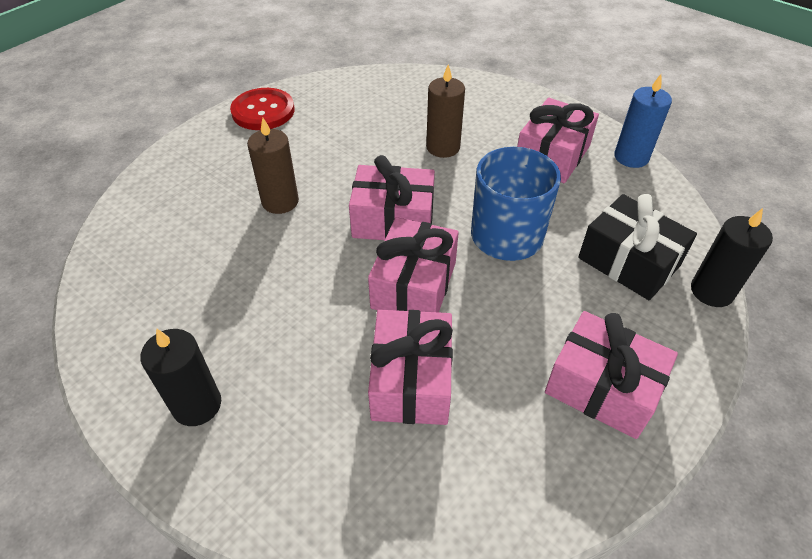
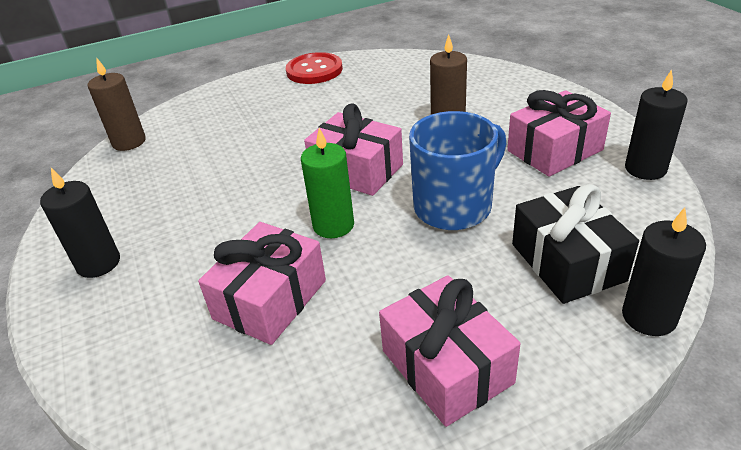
camera: 30 degrees right, 10 degrees down
brown candle [247,118,299,214] -> brown candle moved to [88,58,146,151]
pink gift [368,217,459,312] -> green candle [301,128,354,238]
blue candle [614,74,672,168] -> black candle [625,69,688,180]

